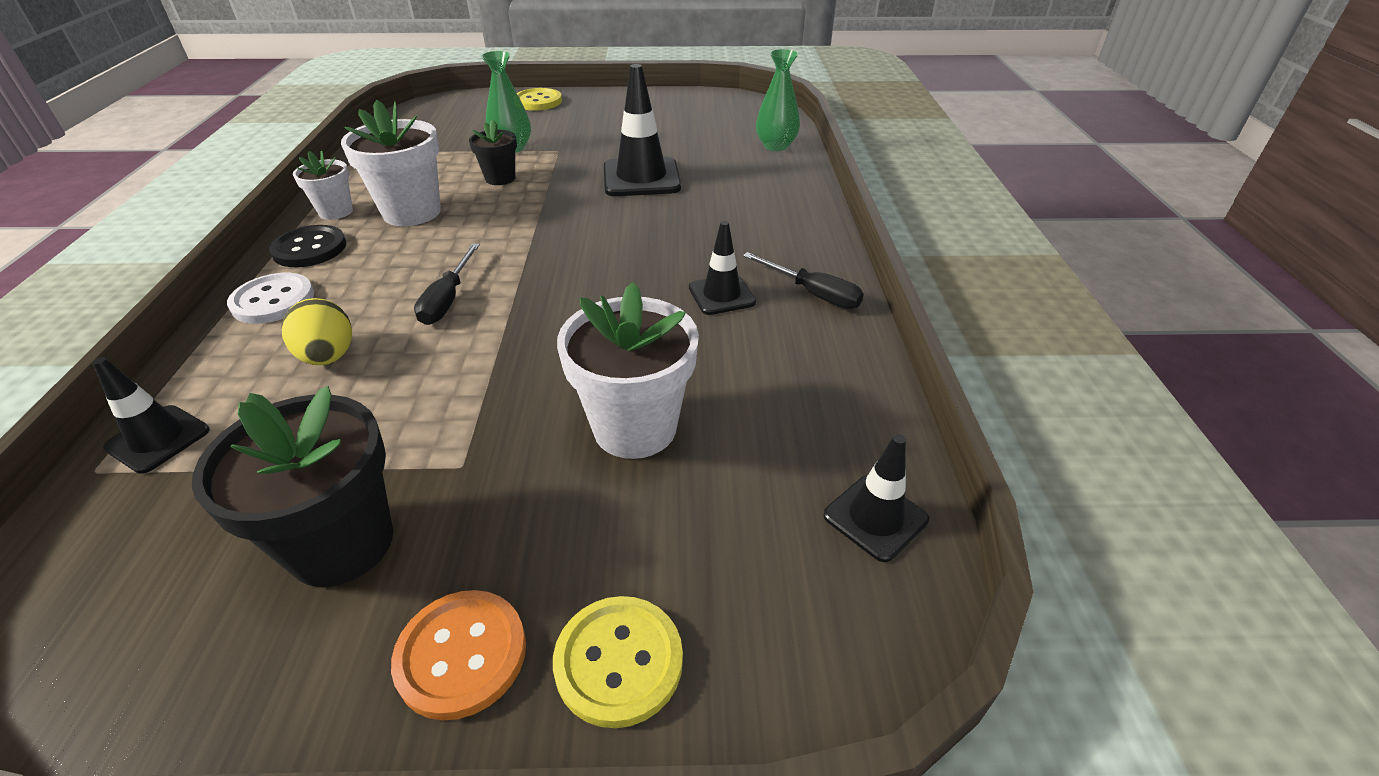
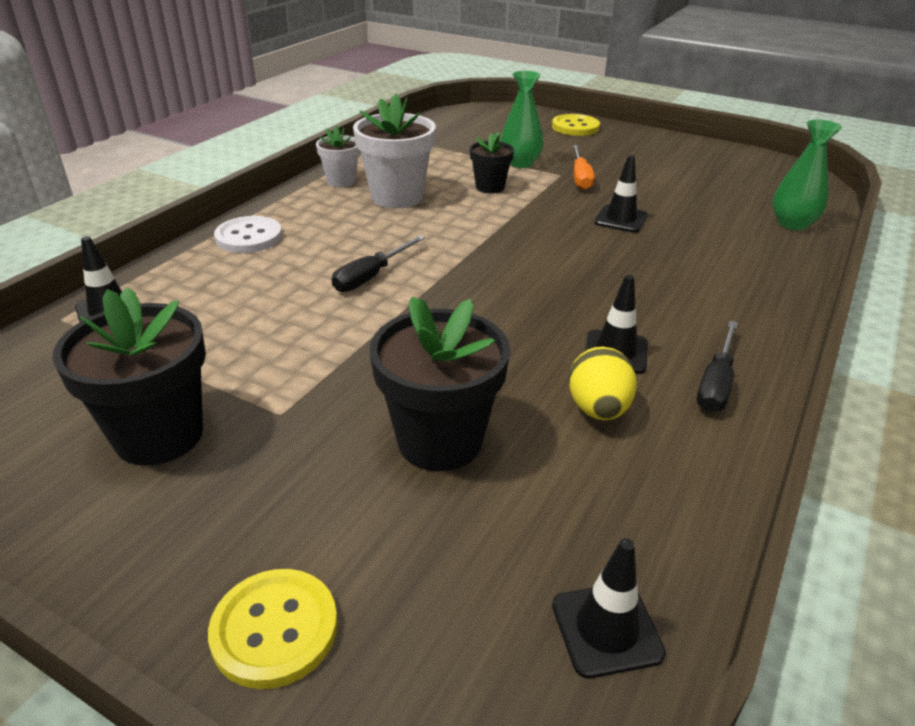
camera: 30 degrees right, 5 degrees down
black button [269,225,346,267] -> none
yellow egg [282,298,352,365] -> yellow egg moved to [569,347,637,420]
orange button [391,590,526,720] -> none
white flower pot [557,282,699,459] -> black flower pot [370,297,510,471]
black traffic cone [604,64,681,196] -> black traffic cone [594,155,648,233], size x0.59
black screwdriver [743,252,864,309] -> black screwdriver turned 45 degrees clockwise [697,321,738,412]
none -> orange screwdriver [572,145,595,190]

